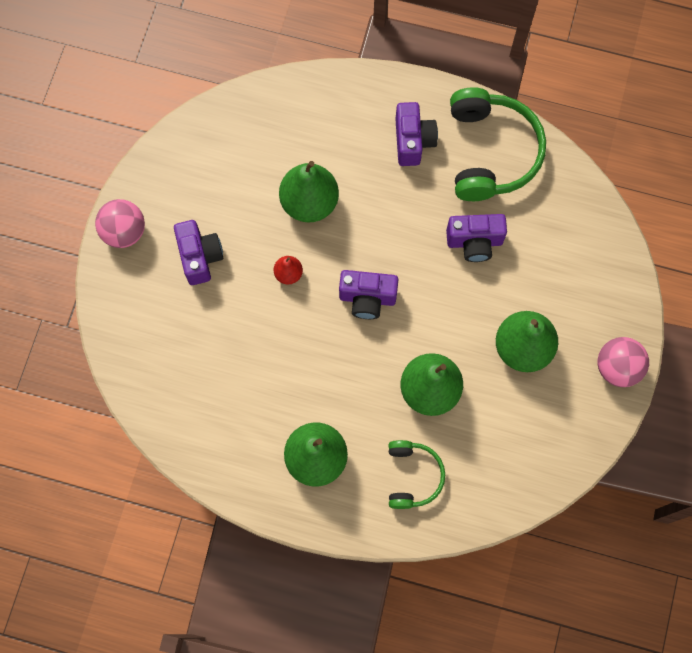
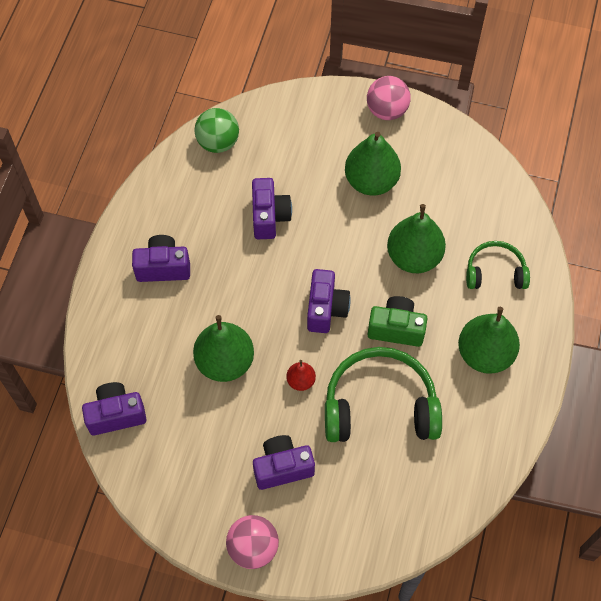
camera: 90 degrees left, 10 degrees down
green headphones [450,87,546,201] -> green headphones moved to [325,347,442,442]
none -> purple camera [82,382,147,435]
none -> green ball [195,108,239,153]
none -> green camera [367,296,427,347]

